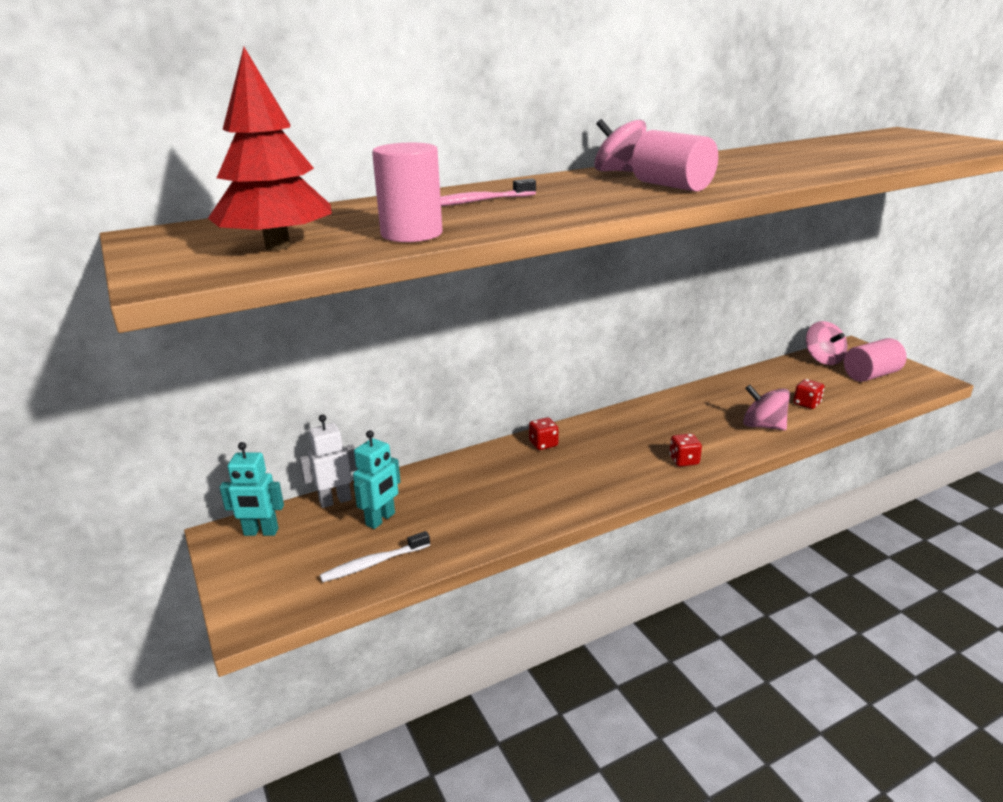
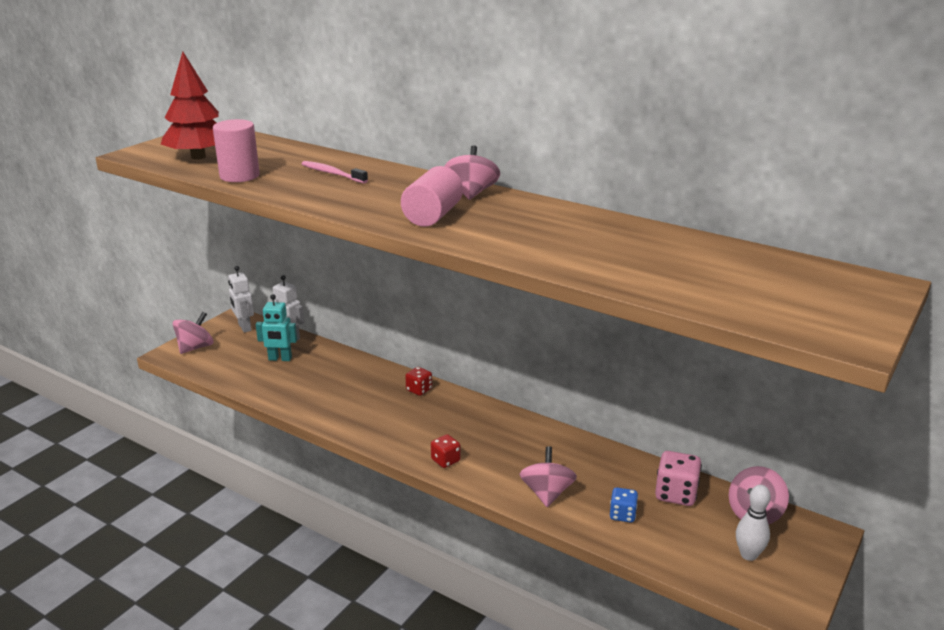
camera: 60 degrees right, 0 degrees up
turquoise robot [220,442,284,536] -> white robot [228,266,254,333]
white toothbrush [320,531,430,582] -> none
red dice [793,379,824,409] -> blue dice [610,487,638,523]
pink cylinder [844,338,907,382] -> white bowling pin [736,485,771,561]
none -> pink spinning top [173,312,214,354]
none -> pink dice [655,451,702,506]

